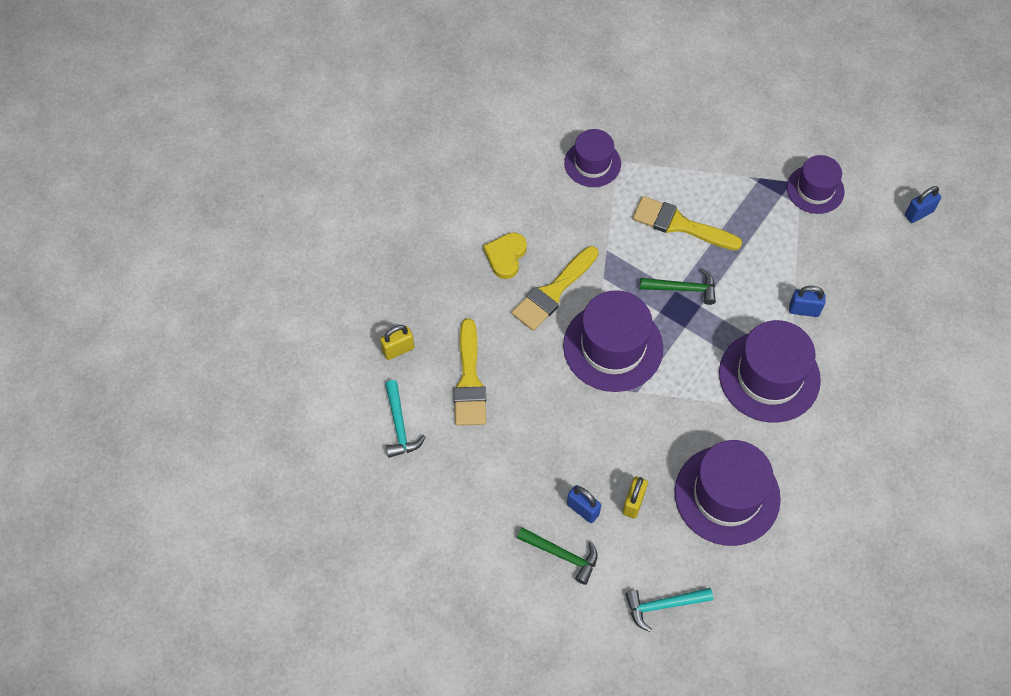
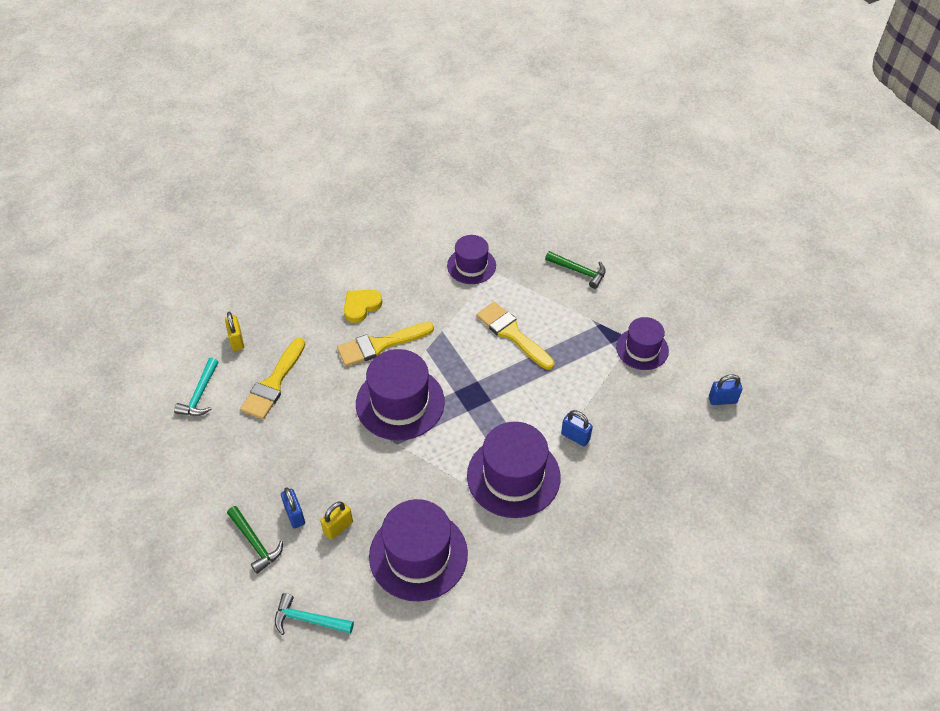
camera: 25 degrees right, 10 degrees down
yellow padlock [380,325,415,360] -> yellow padlock turned 75 degrees clockwise [225,312,244,351]
green hammer [640,268,716,305] -> green hammer moved to [545,251,606,289]

